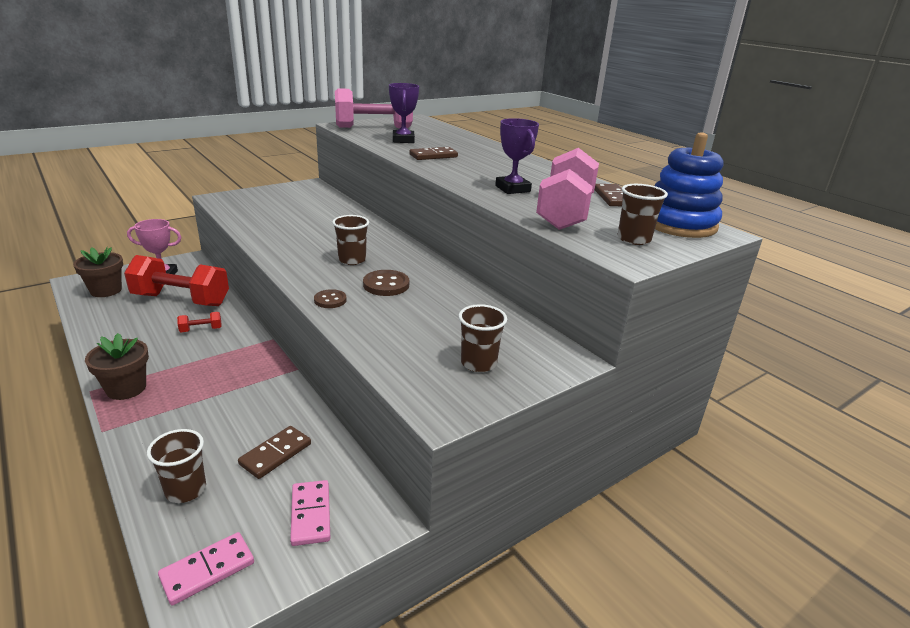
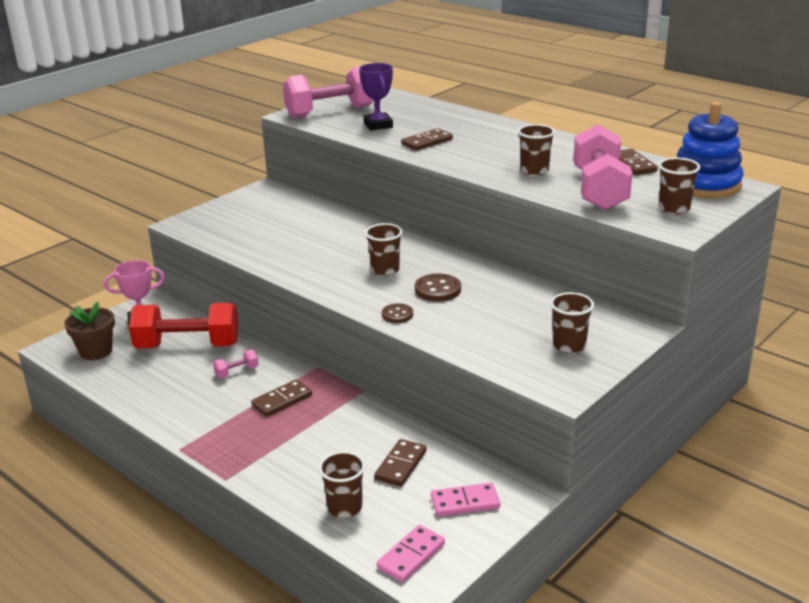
camera: 10 degrees left, 0 degrees up
brown flower pot [85,333,149,400] -> none
red dumbbell [177,312,222,332] -> pink dumbbell [213,349,259,378]
pink domino [290,480,330,546] -> pink domino turned 75 degrees counterclockwise [431,483,500,516]
purple trophy [495,118,539,194] -> brown cup [518,124,555,176]
none -> brown domino [251,379,312,417]

